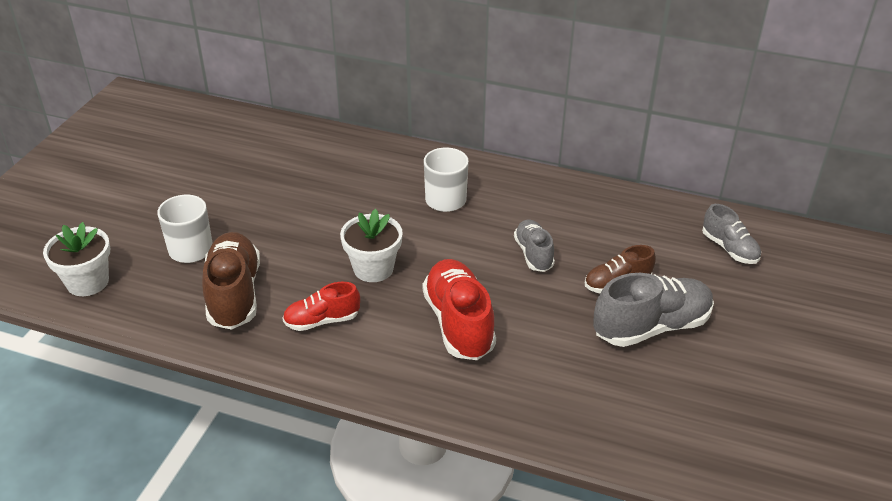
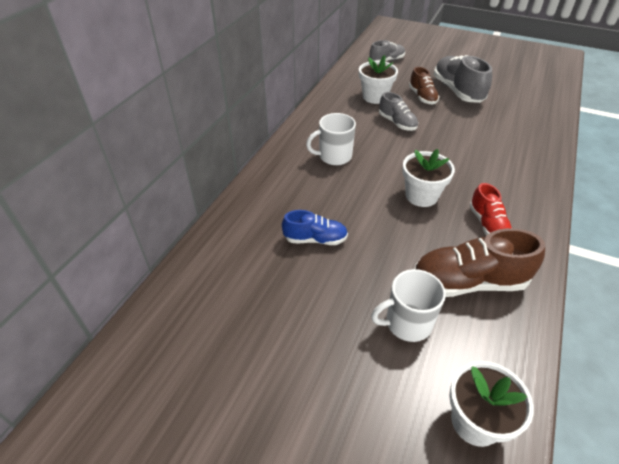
camera: 85 degrees left, 5 degrees up
red shoe [422,259,496,360] -> none
grey shoe [514,220,555,272] -> grey shoe turned 120 degrees counterclockwise [379,92,418,131]
none -> blue shoe [282,210,348,245]
none -> white flower pot [359,55,398,104]

